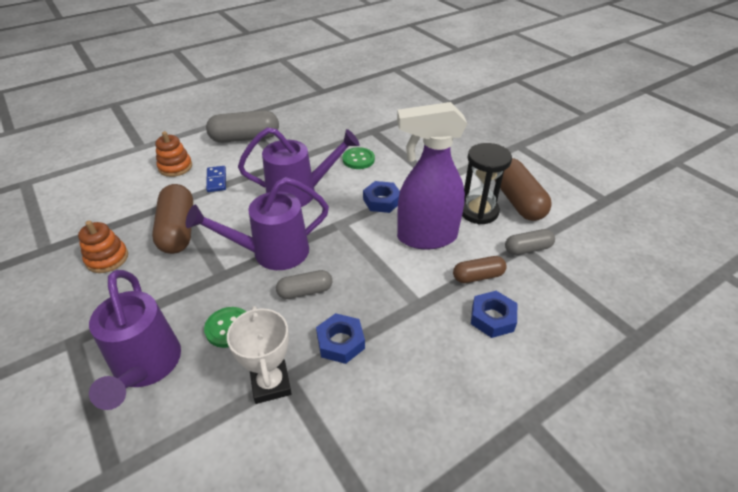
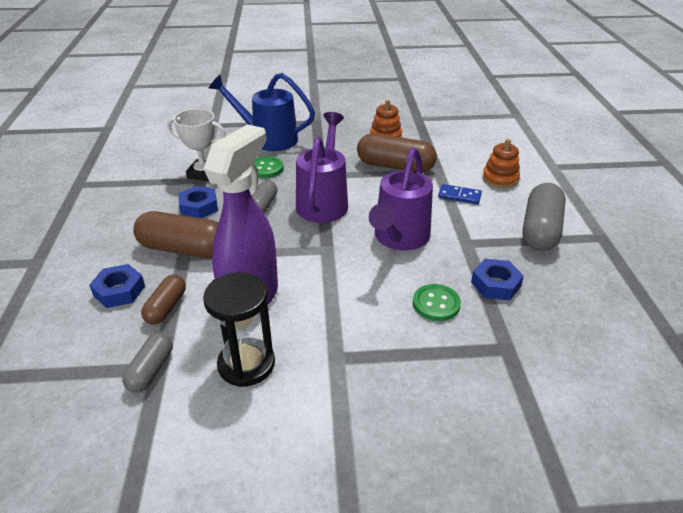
camera: 120 degrees right, 5 degrees down
purple watering can [89,270,181,410] -> blue watering can [208,73,315,151]
blue nut [363,181,400,213] -> blue nut moved to [471,259,524,300]
brown capsule [495,158,552,221] -> brown capsule moved to [133,211,219,258]

